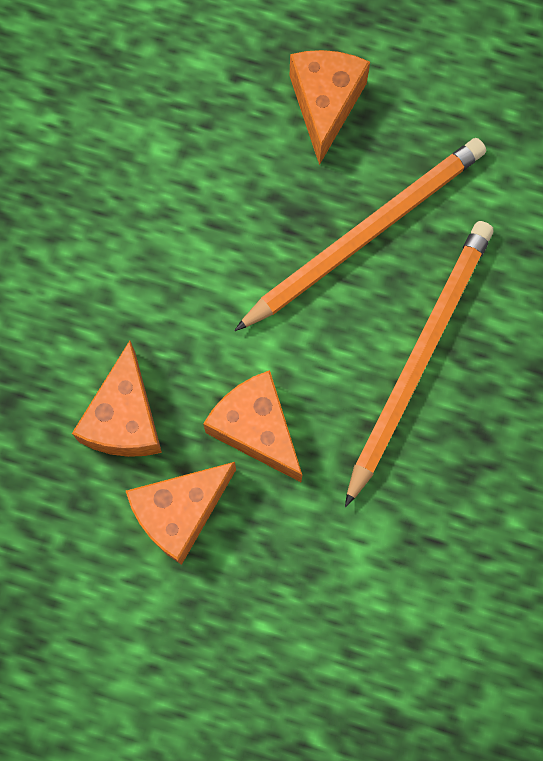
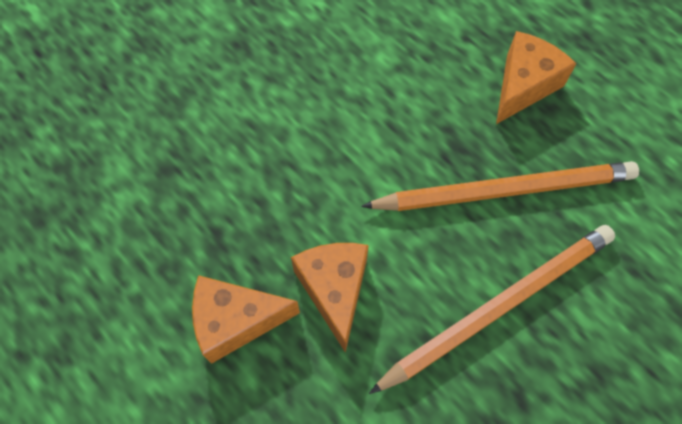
camera: 30 degrees right, 10 degrees down
orange cheese [72,341,162,457] -> none

